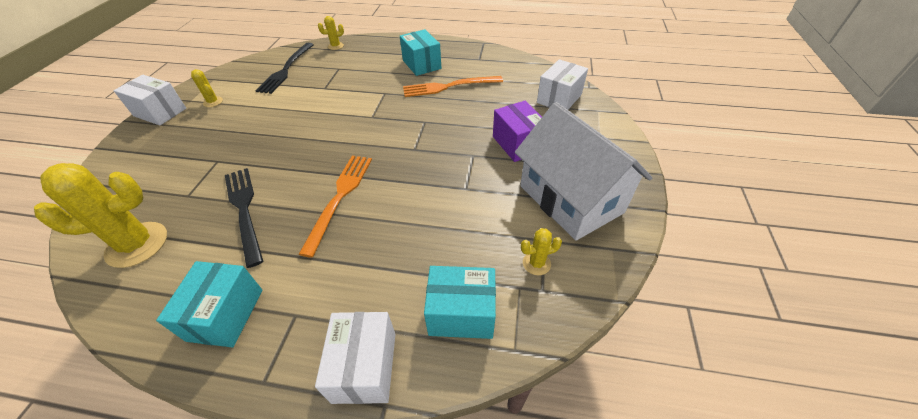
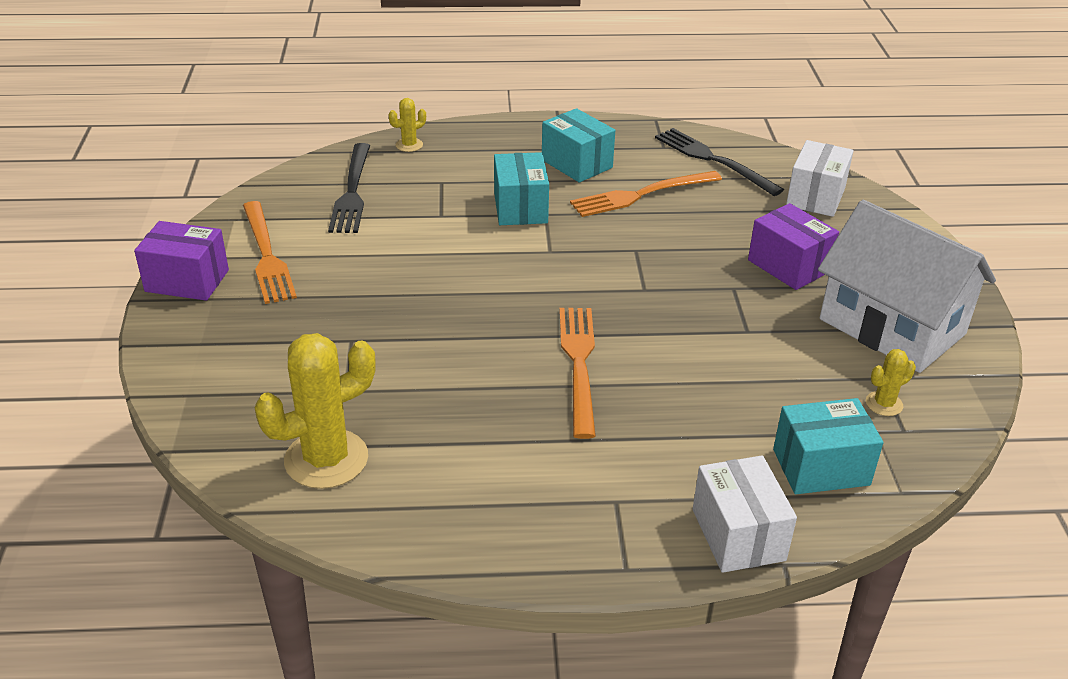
camera: 15 degrees left, 10 degrees down
white box [113,75,186,125] -> purple box [134,221,229,301]
turquoise box [156,261,262,347] -> turquoise box moved to [494,152,549,225]
yellow cactus [191,69,223,107] -> orange fork [243,201,297,304]
black fork [225,168,263,268] -> black fork moved to [655,128,784,196]

